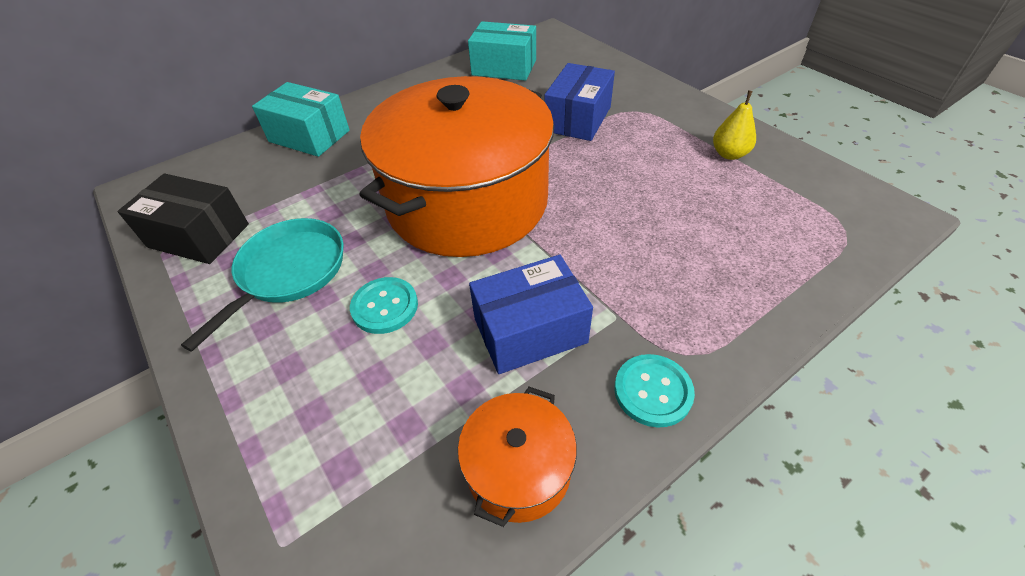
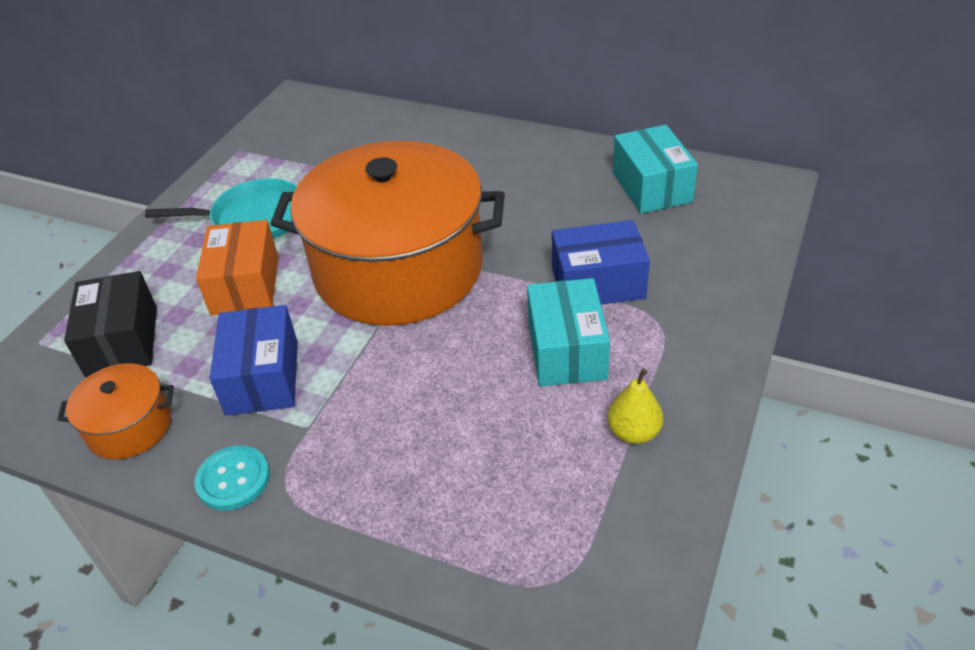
camera: 60 degrees right, 5 degrees down
black box [117,173,249,264] -> black box moved to [64,271,157,377]
turquoise box [252,82,350,157] -> turquoise box moved to [527,278,610,387]
turquoise button [350,277,418,334] -> orange box [196,220,278,316]
blue box [469,255,593,374] -> blue box turned 45 degrees clockwise [209,305,298,416]

